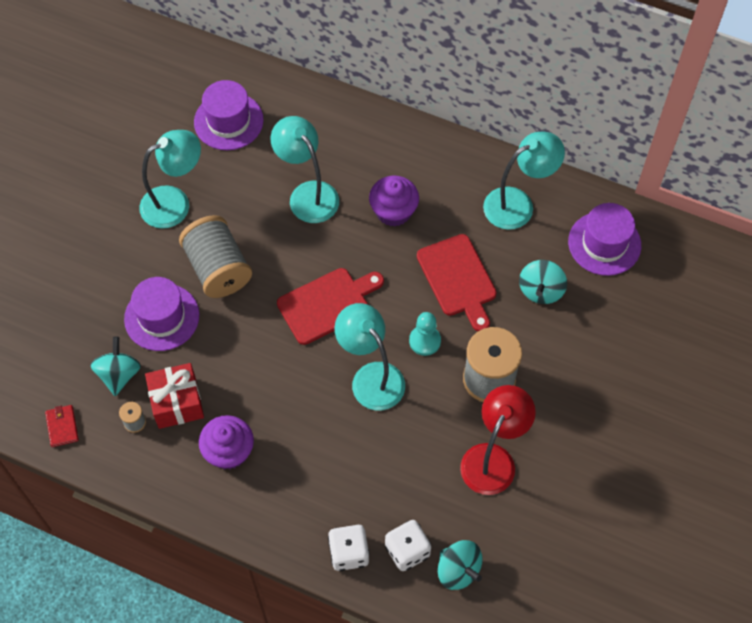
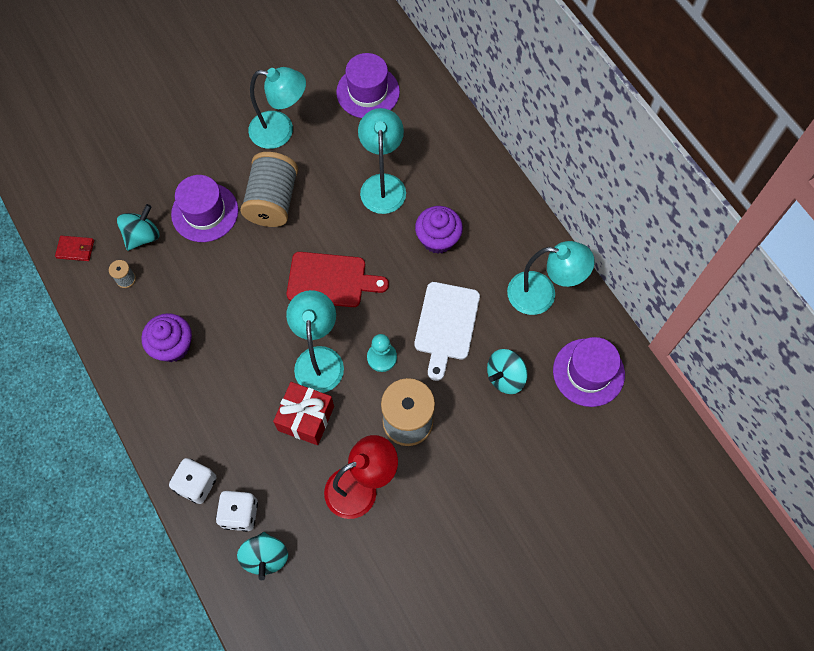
camera: 35 degrees right, 5 degrees up
red wallet [45,405,79,447] -> red wallet turned 75 degrees clockwise [55,236,94,261]
red gift [145,363,204,429] -> red gift moved to [273,382,334,445]
red cutting board [417,234,497,332] -> white cutting board [414,282,480,381]

